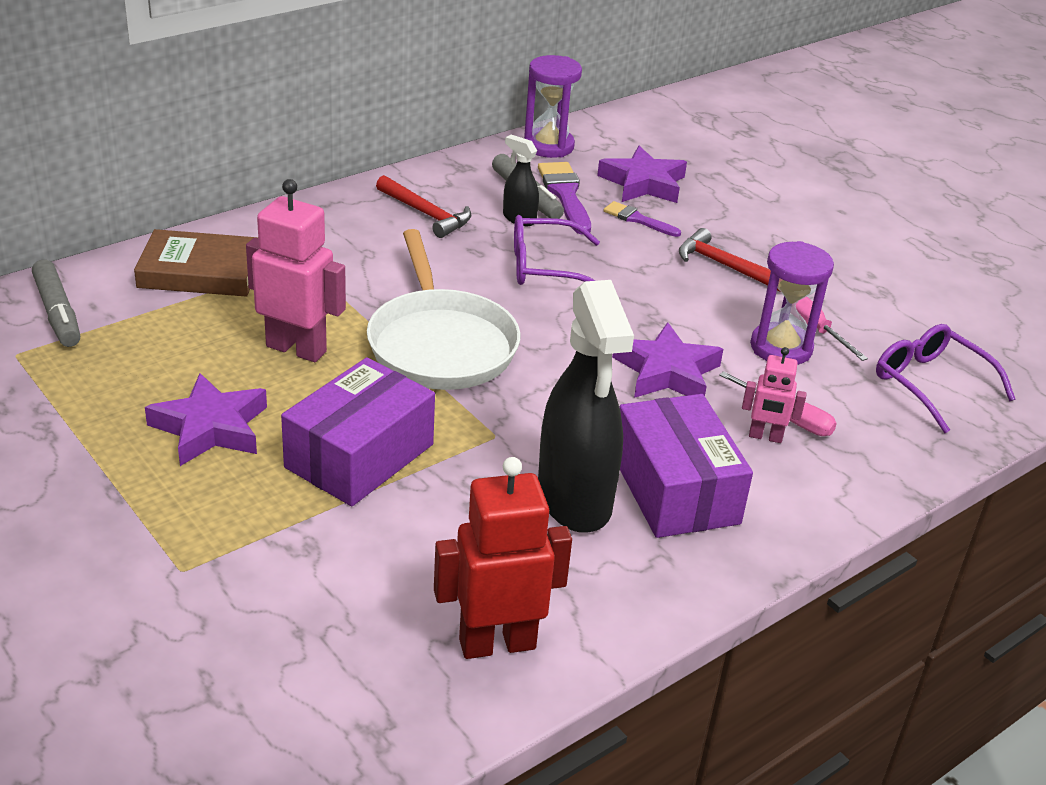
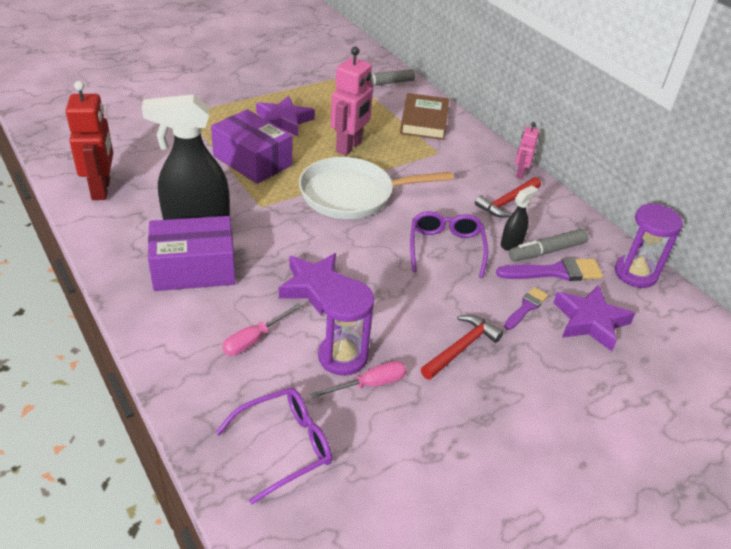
camera: 95 degrees right, 5 degrees up
pink robot [742,347,807,443] -> pink robot moved to [515,122,539,179]

